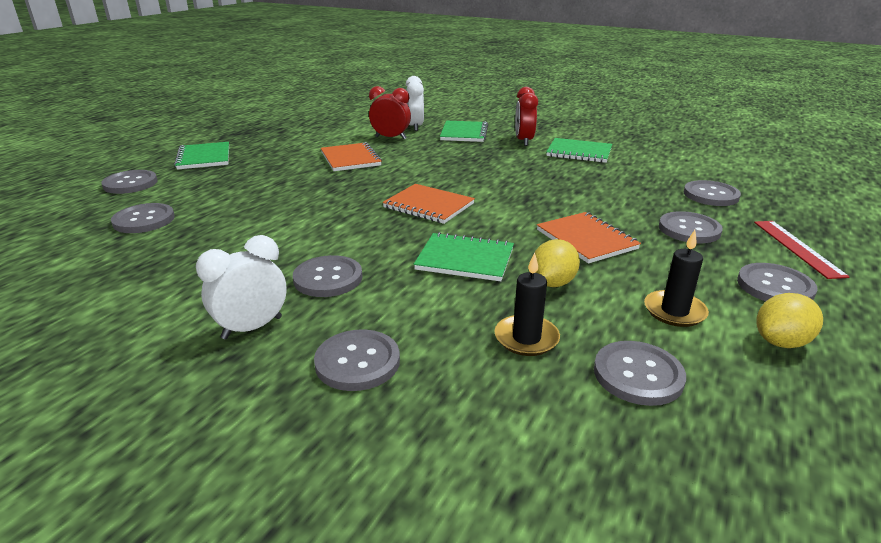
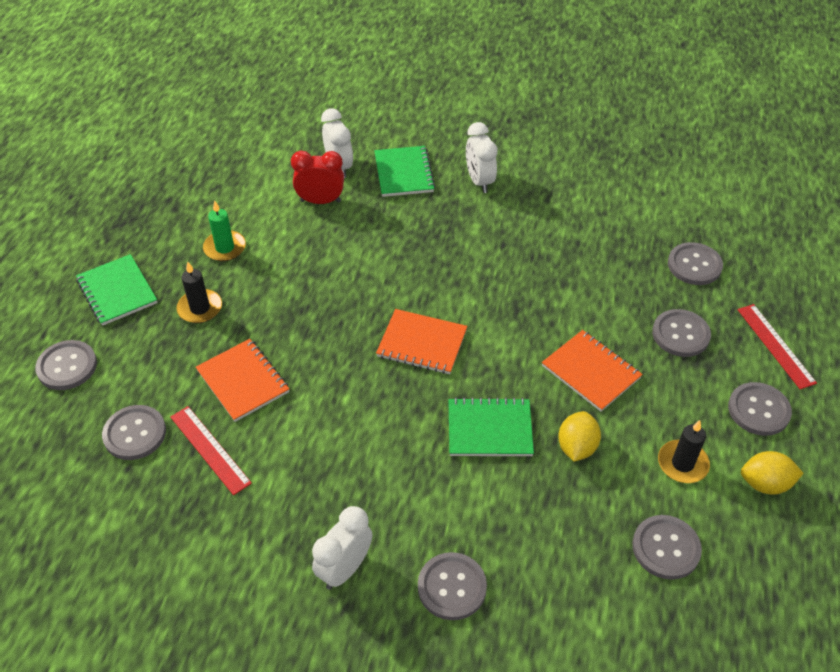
camera: 15 degrees left, 20 degrees up
grey button [293,255,363,297] -> none
orange notebook [321,142,382,171] -> orange notebook moved to [196,339,290,422]
black candle [494,253,560,356] -> black candle moved to [176,261,222,323]
red clock [515,87,538,146] -> white clock [466,122,498,193]
green notebook [546,138,612,163] -> none
yellow lemon [756,293,823,348] -> yellow lemon turned 45 degrees clockwise [741,451,804,495]
none -> red ruler [170,406,252,495]
none -> green candle [203,200,246,261]

